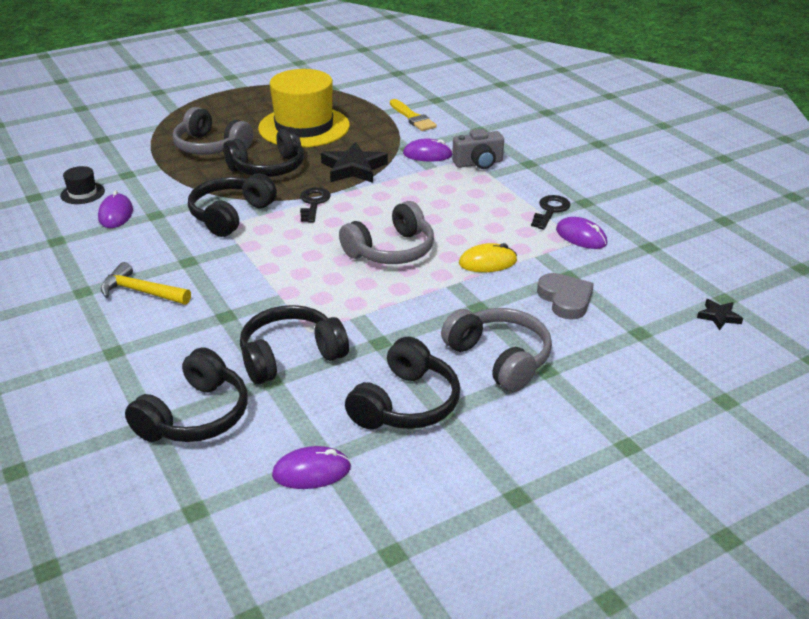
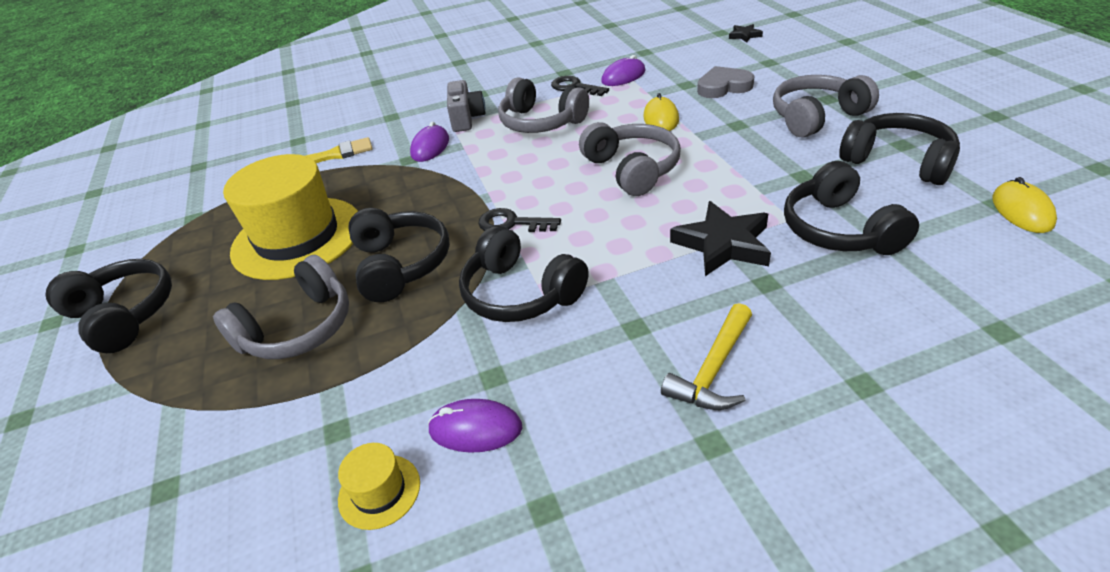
camera: 75 degrees left, 5 degrees up
black hat [60,166,105,204] -> yellow hat [338,443,420,530]
black headphones [125,347,248,442] -> black headphones moved to [45,259,172,353]
purple mouse [272,446,351,489] -> yellow mouse [992,177,1057,233]
black star [321,142,388,183] -> black star moved to [670,201,771,276]
none -> grey headphones [498,77,589,133]

